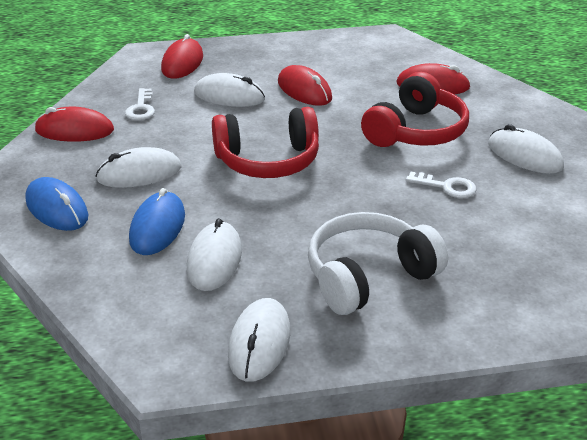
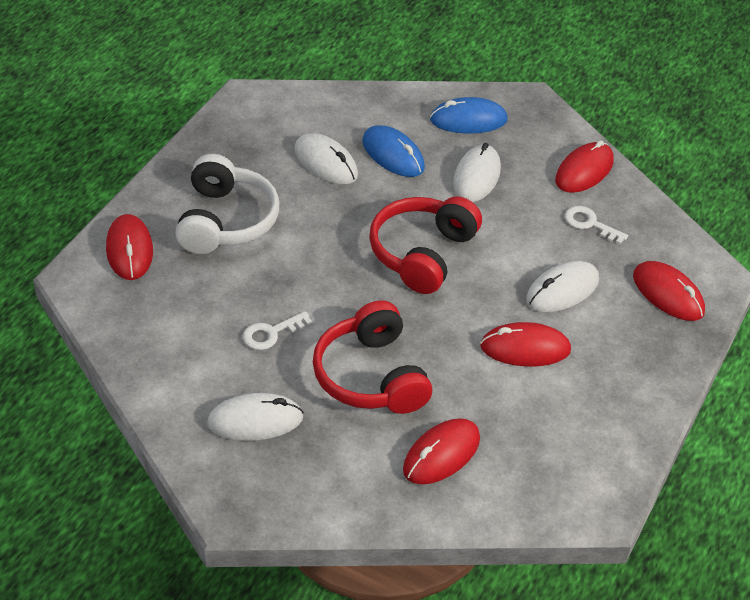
camera: 125 degrees right, 10 degrees up
white mouse [228,298,290,382] -> none
none -> red mouse [106,214,153,280]

